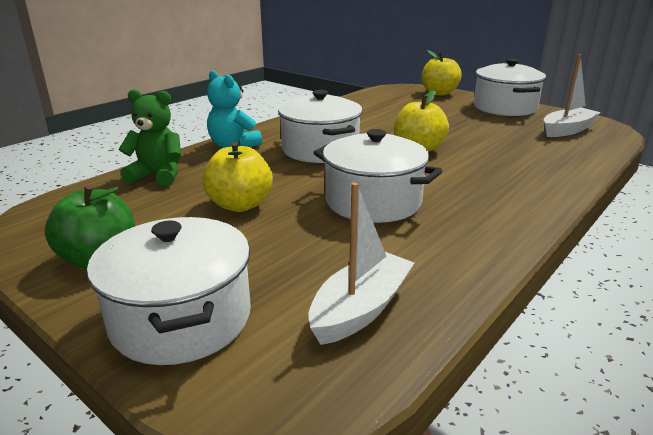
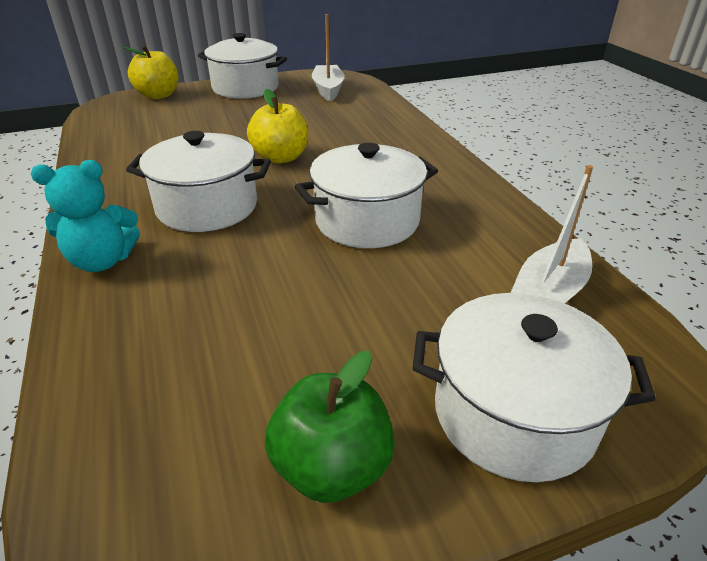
camera: 60 degrees left, 10 degrees up
green teddy bear [118,89,181,186] -> none
yellow apple [202,142,273,212] -> none
white boat [308,182,414,345] -> white boat turned 120 degrees counterclockwise [510,165,593,304]

